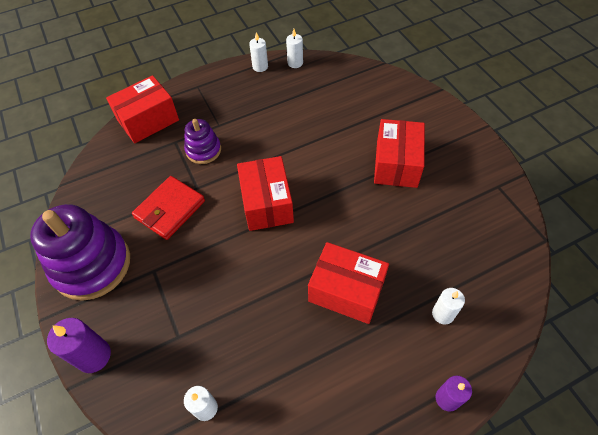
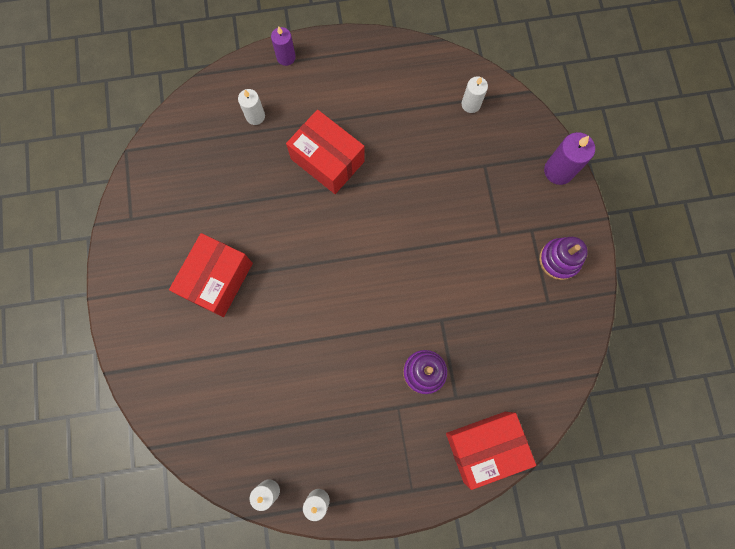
camera: 165 degrees left, 20 degrees up
purple stacking toy [30,204,130,301] -> purple stacking toy [539,237,588,280], size x0.53
red wallet [132,176,205,240] -> none
red box [237,156,294,231] -> none

